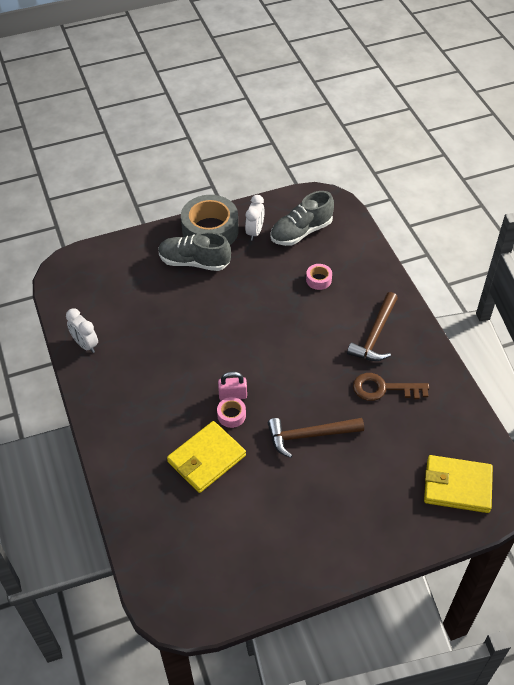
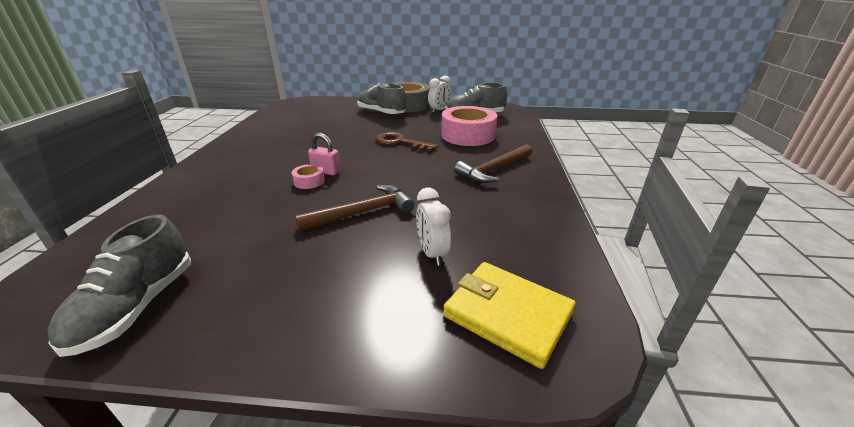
camera: 25 degrees right, 20 degrees down
white clock [66,309,98,353] -> white clock moved to [416,187,451,266]
yellow wallet [167,421,246,493] -> none
brown hammer [268,418,364,458] -> brown hammer turned 135 degrees clockwise [295,185,415,232]
pink tape [306,264,332,290] -> pink tape [441,106,498,146], size x2.30
brown key [353,373,429,401] -> brown key moved to [376,132,438,152]
none -> grey shoe [47,215,191,357]

